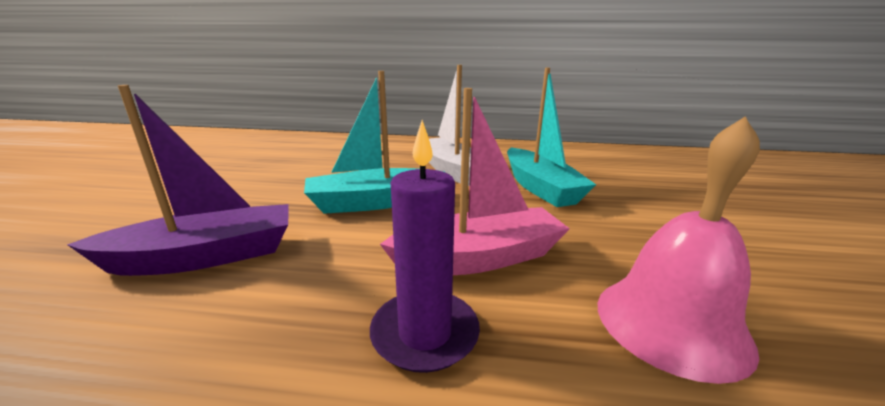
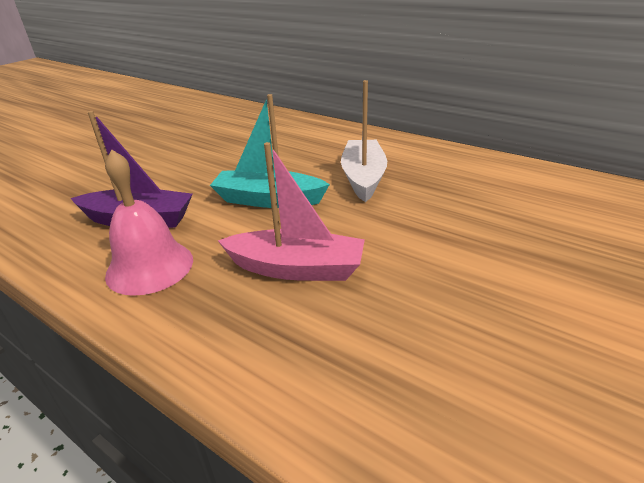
camera: 30 degrees right, 10 degrees up
purple candle [370,120,480,373] -> none
turquoise boat [507,68,596,207] -> none
pink bell [598,117,760,384] -> pink bell moved to [105,150,193,296]

